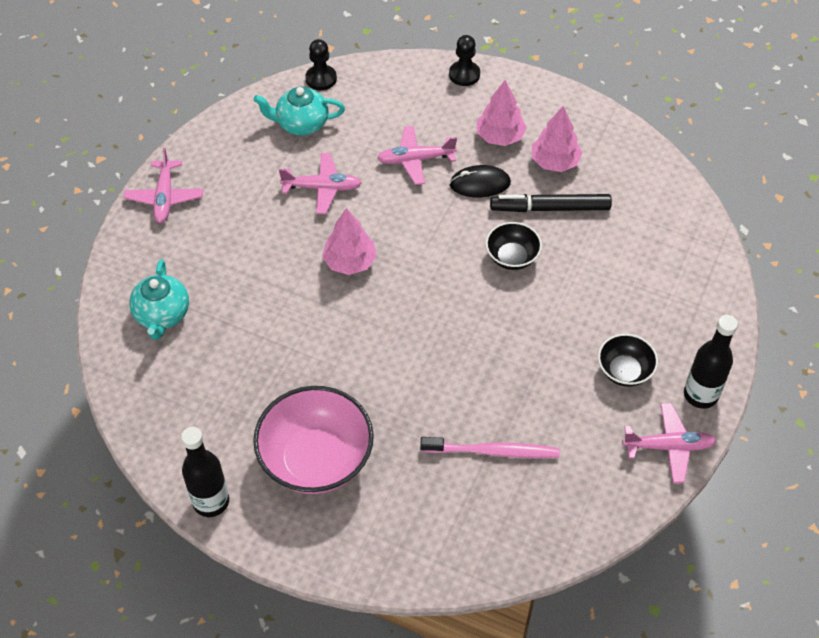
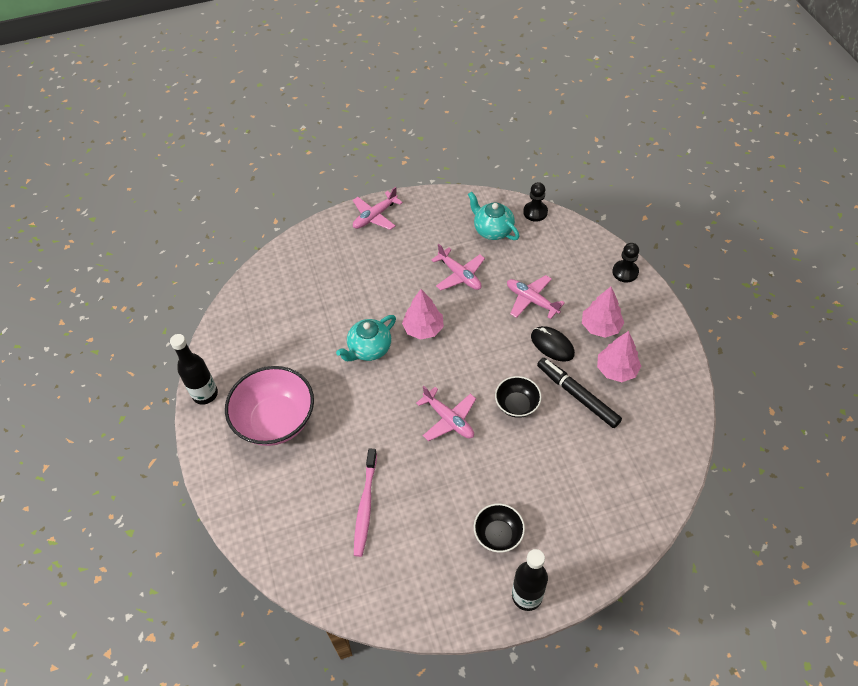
camera: 50 degrees right, 0 degrees up
turquoise teapot [129,260,189,340] -> turquoise teapot moved to [336,315,396,361]
pink toothbrush [420,437,560,458] -> pink toothbrush turned 45 degrees clockwise [354,448,377,557]
pink plane [622,403,717,483] -> pink plane moved to [416,386,476,441]

